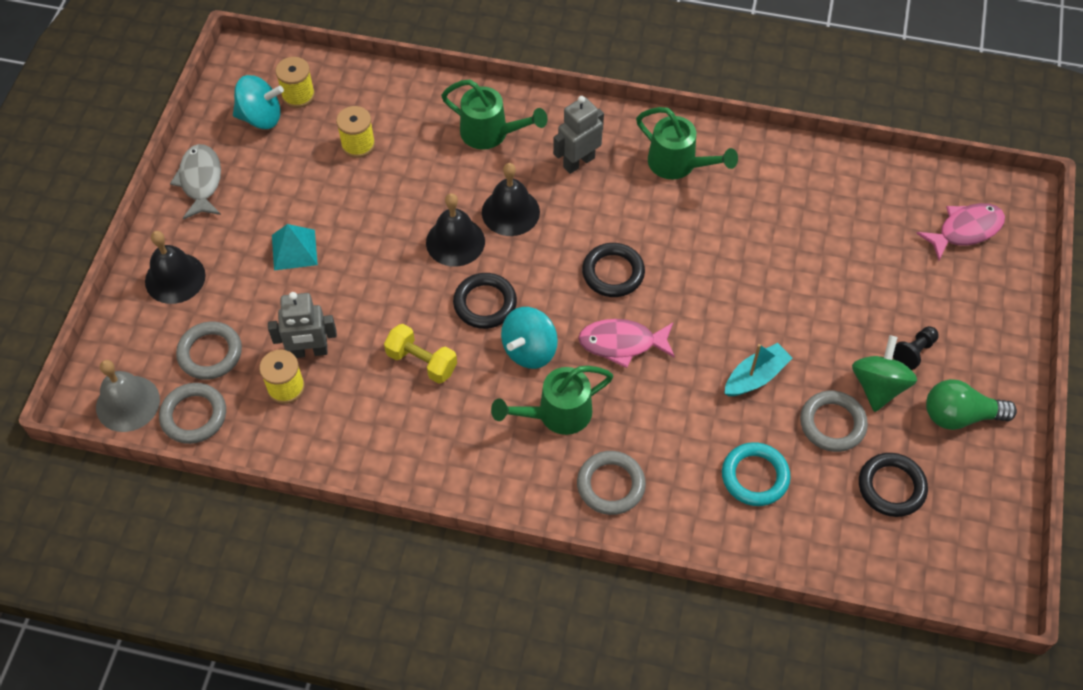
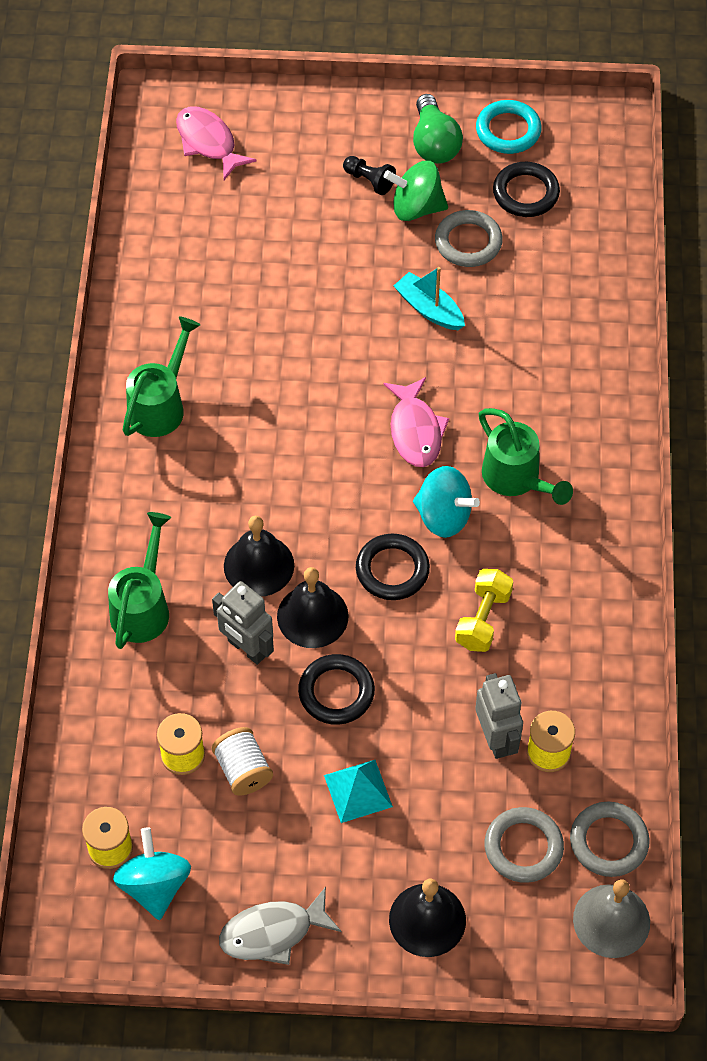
camera: 100 degrees left, 0 degrees up
grey robot [553,96,604,174] -> grey robot moved to [212,581,274,665]
grey ring [577,451,646,515] -> none
black ring [582,243,645,297] -> black ring moved to [298,654,375,725]
turquoise ring [722,442,791,506] -> turquoise ring moved to [476,100,541,154]
none -> white spool [212,727,273,796]

